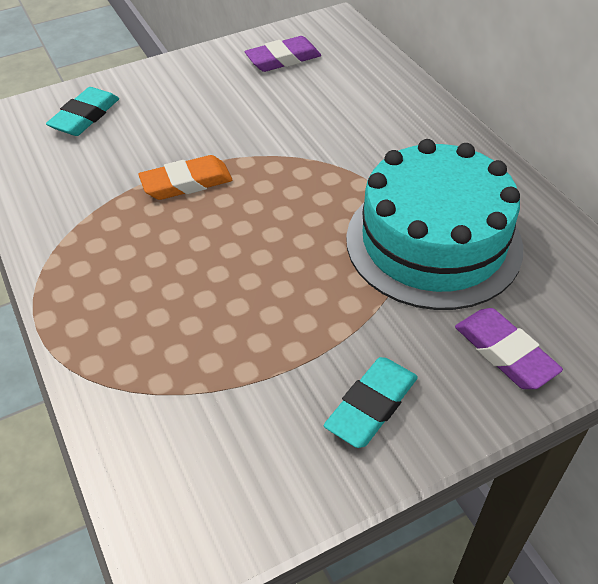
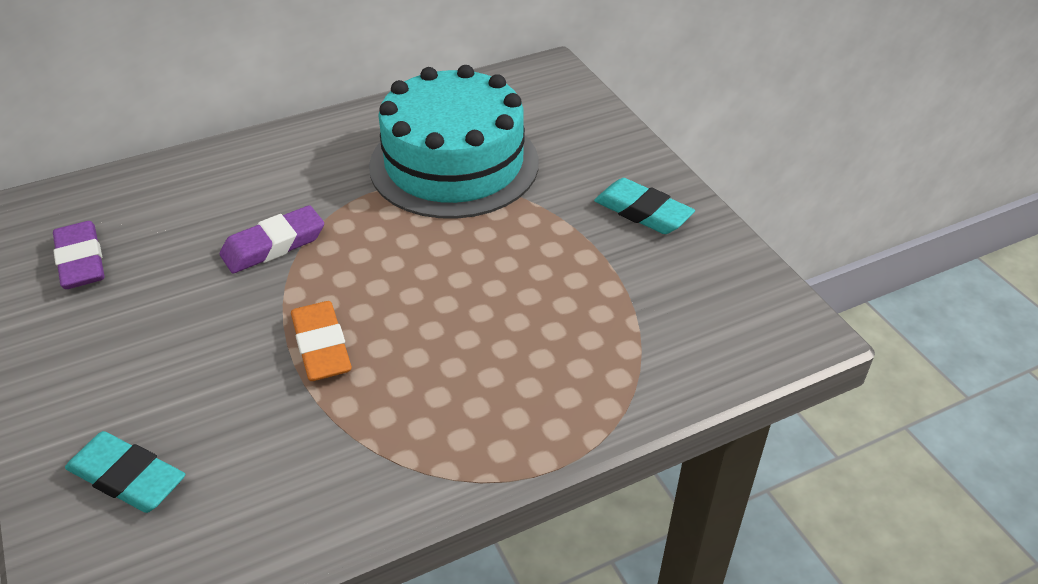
camera: 90 degrees left, 5 degrees down
purple eraser [455,308,563,389] -> purple eraser moved to [220,205,324,273]

